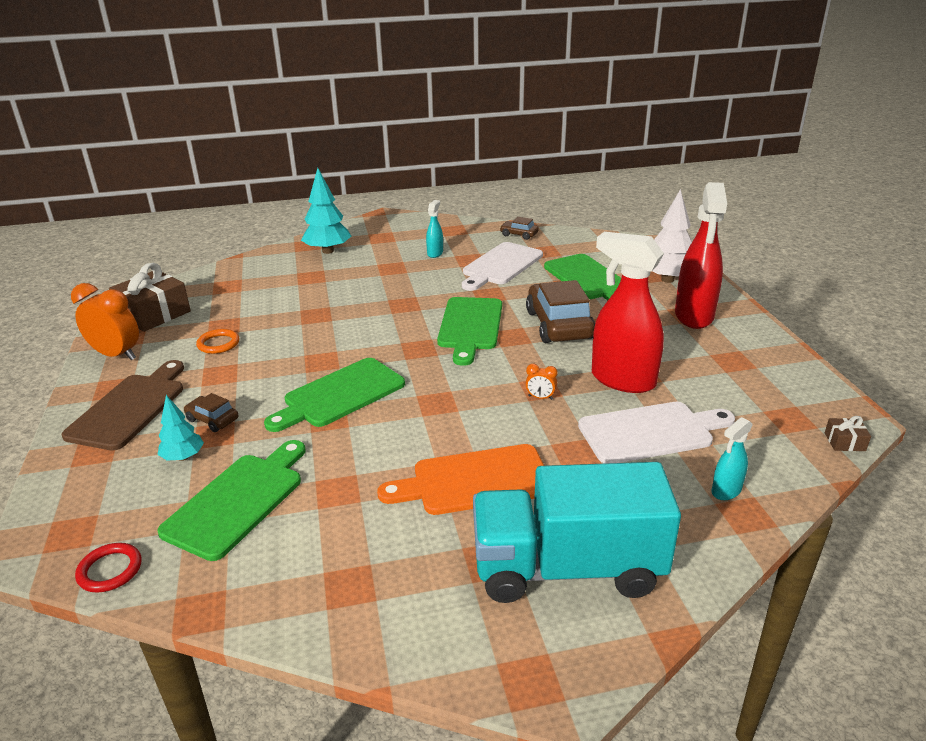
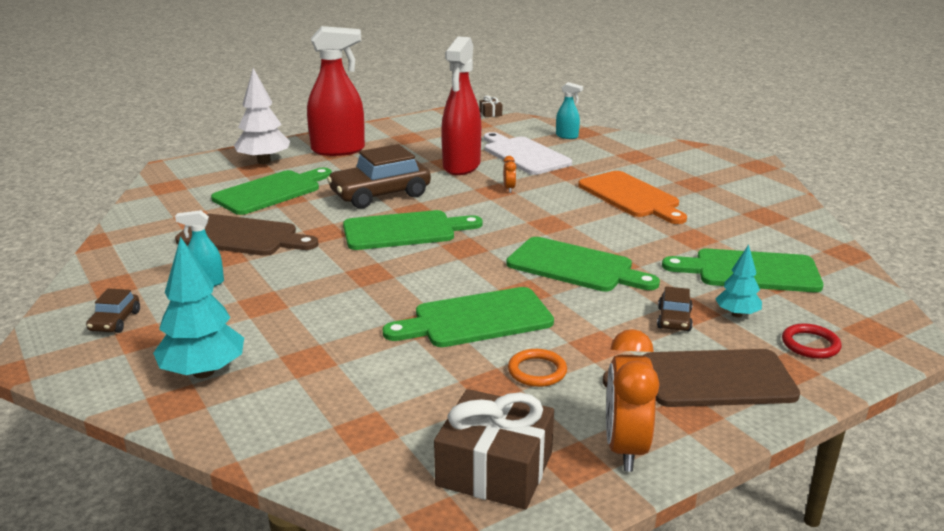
camera: 110 degrees left, 5 degrees down
red ring [75,543,142,593] -> red ring moved to [782,324,841,359]
white cutting board [462,242,543,291] -> brown cutting board [175,214,318,256]
turquoise truck [473,462,681,603] -> none
brown car [500,217,539,240] -> brown car moved to [86,288,140,333]
none -> green cutting board [382,287,554,347]

